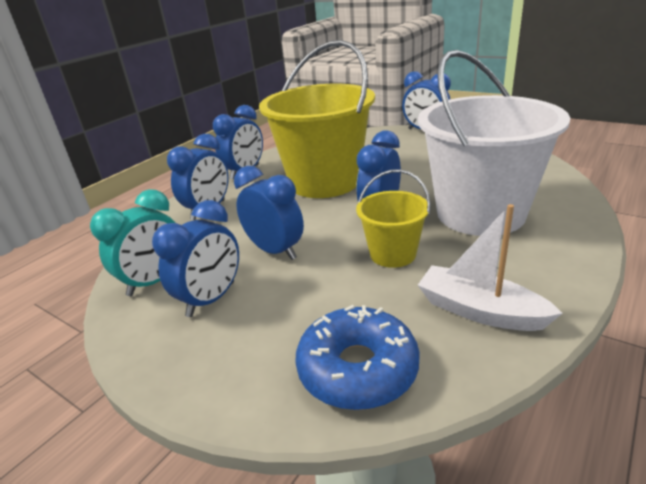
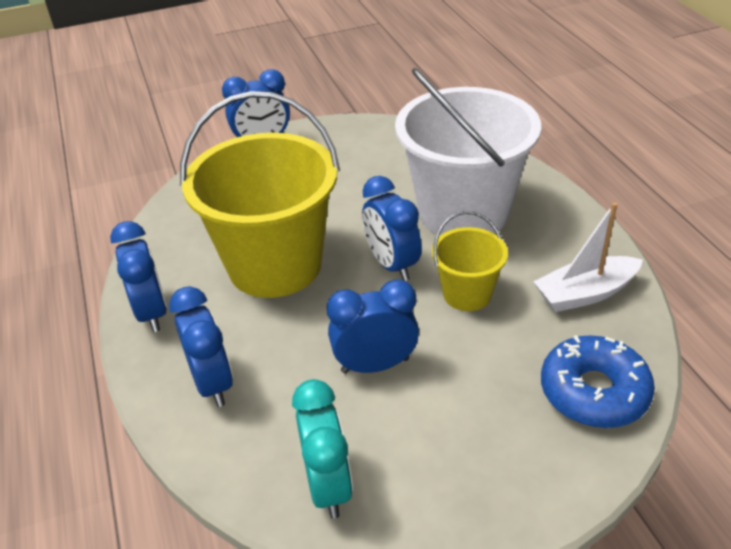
camera: 55 degrees left, 10 degrees up
blue clock [152,200,239,317] -> none

